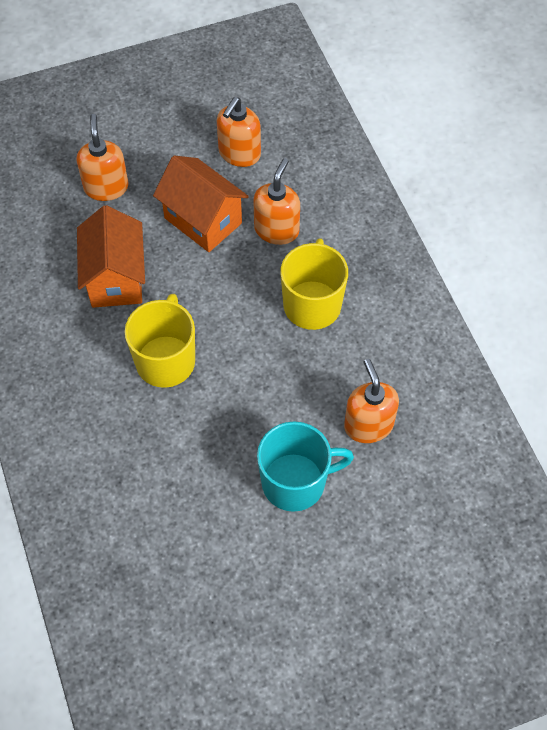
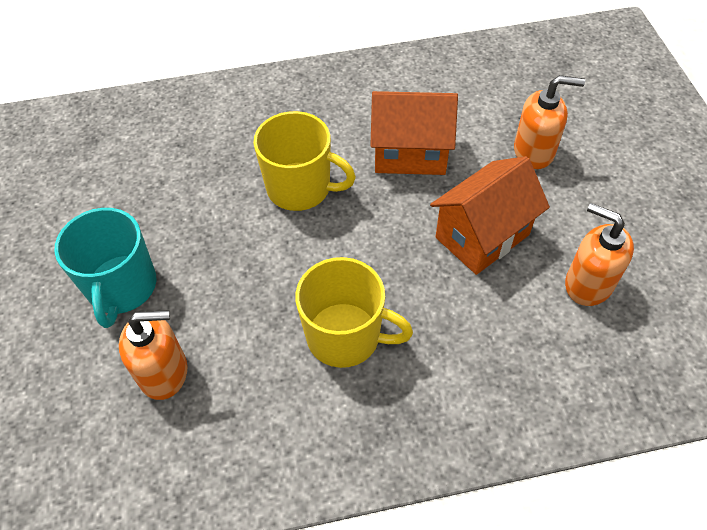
camera: 100 degrees right, 5 degrees down
orange soap dispenser [253,158,300,245] -> none

